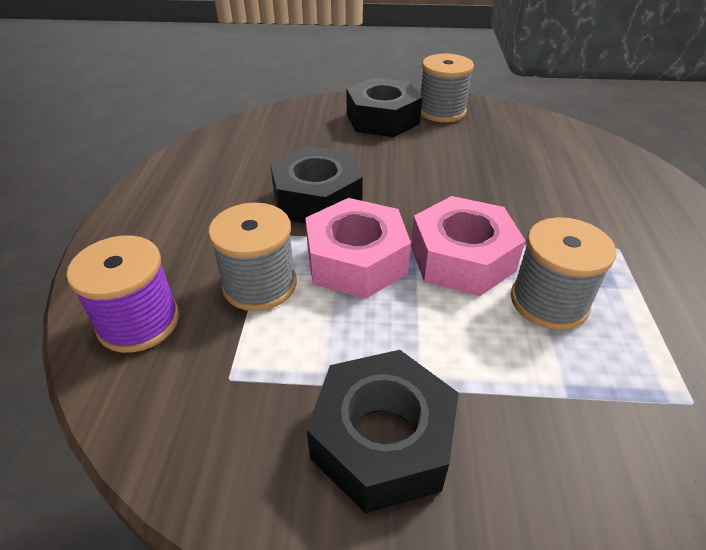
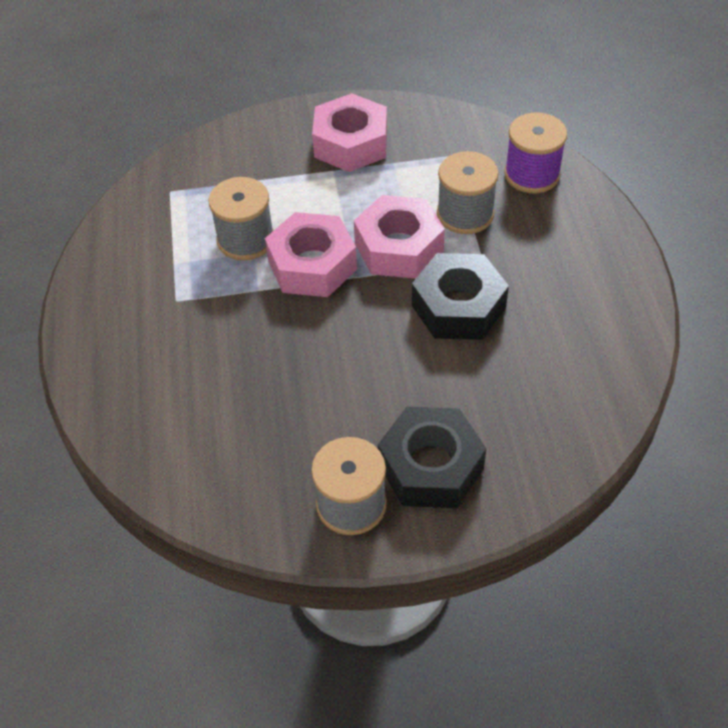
camera: 170 degrees right, 10 degrees up
black nut [307,350,459,513] -> pink nut [312,93,387,172]

